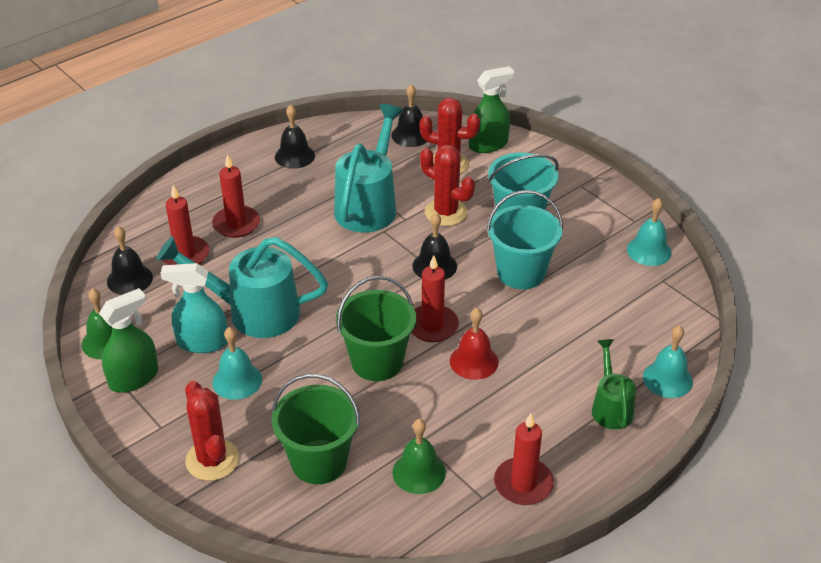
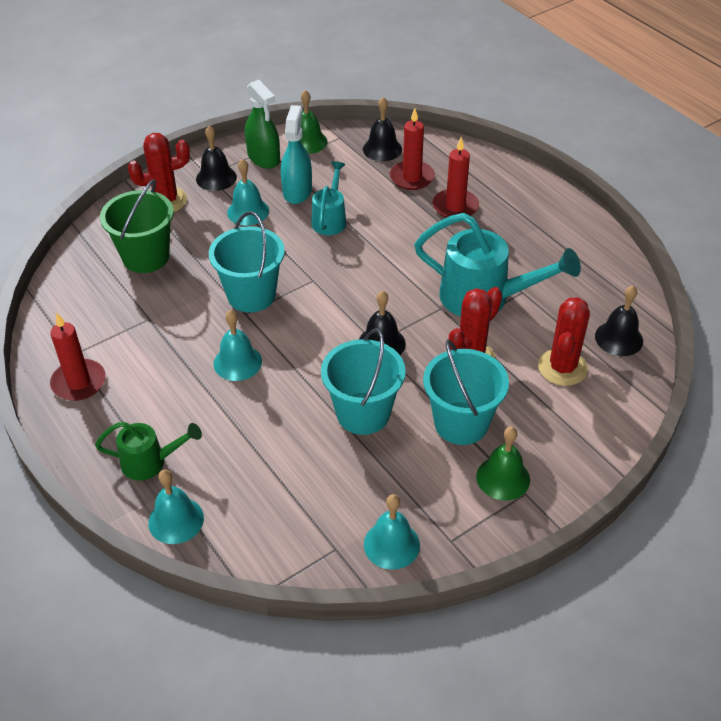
camera: 95 degrees right, 5 degrees up
turquoise watering can [156,236,328,338] -> turquoise watering can [311,161,346,235], size x0.56
black bell [275,105,315,169] -> black bell moved to [196,126,237,191]
green bucket [336,276,416,381] -> turquoise bucket [209,211,285,312]
green bell [392,419,446,494] -> green bell moved to [476,427,530,501]
red candle [412,255,459,342] -> none
red bell [450,308,498,380] -> turquoise bell [214,310,262,381]
green spray bottle [469,66,514,153] -> none

